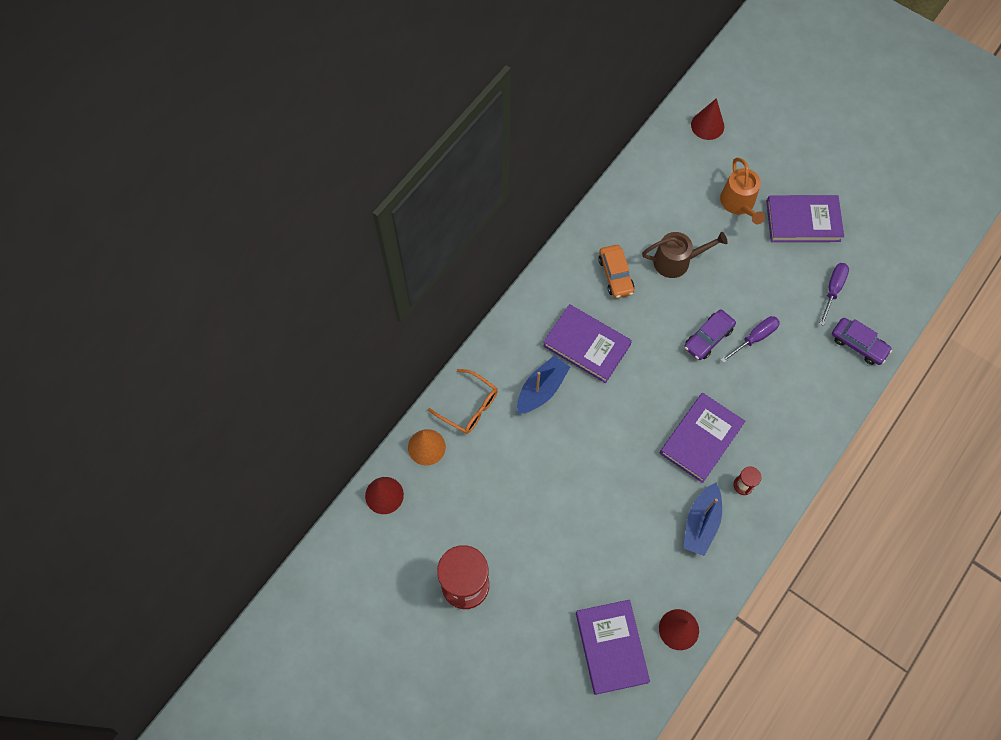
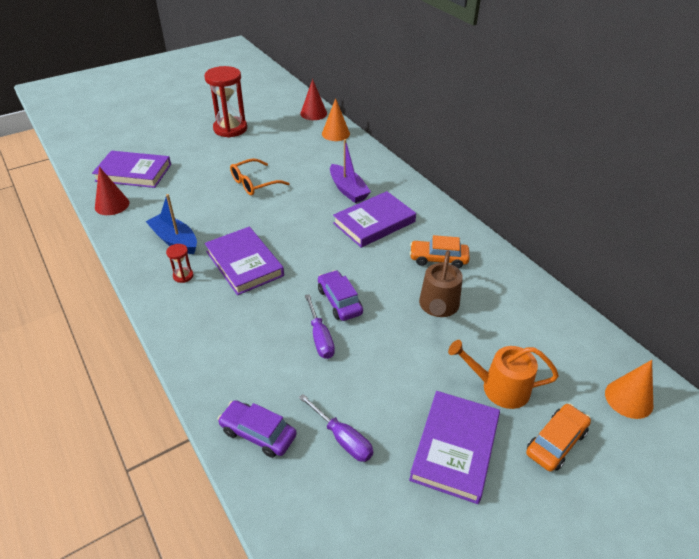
camera: 110 degrees right, 25 degrees down
orange glasses [428,369,498,434] -> orange glasses moved to [230,158,290,195]
blue boat [517,355,570,414] -> purple boat [330,139,371,203]
red cone [691,98,724,140] -> orange cone [605,360,653,419]
purple car [832,318,892,365] -> purple car turned 60 degrees clockwise [218,400,297,458]
none -> orange car [526,404,591,472]

